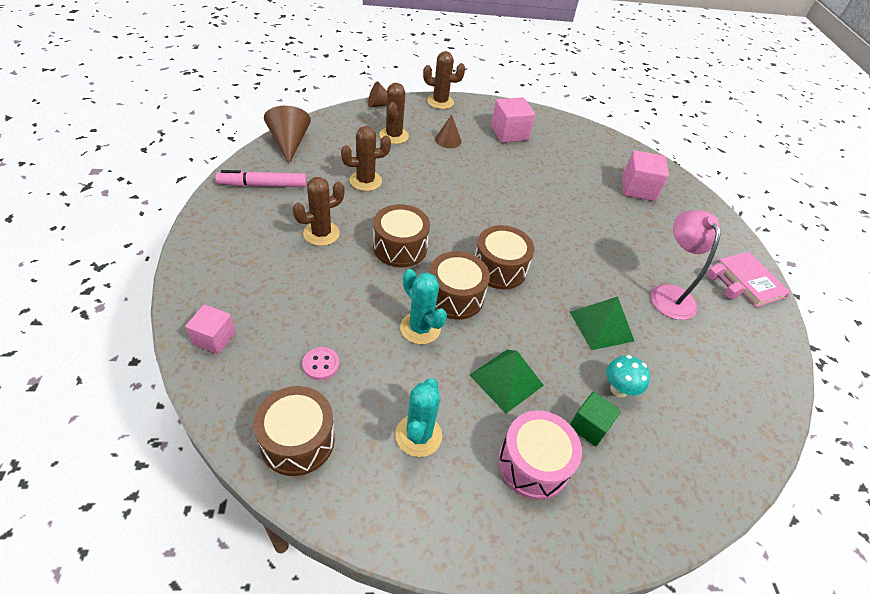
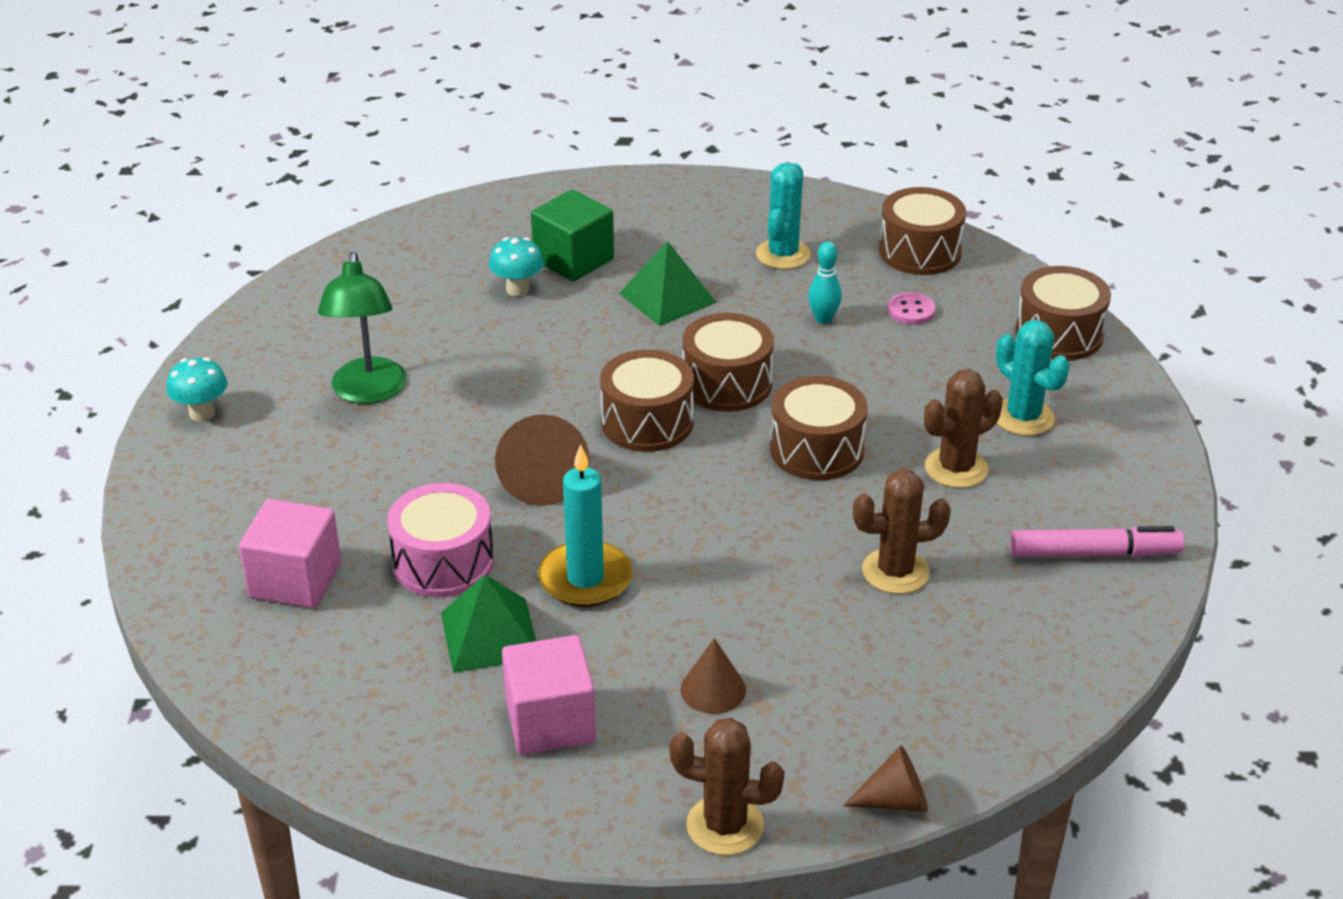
camera: 170 degrees left, 10 degrees down
pink cube [185,304,236,354] -> brown drum [1015,266,1111,361]
brown cone [264,106,311,164] -> brown cone moved to [495,415,590,506]
brown cactus [379,83,409,144] -> none
turquoise cactus [400,269,447,344] -> turquoise cactus moved to [996,320,1070,436]
pink drum [498,411,582,500] -> pink drum moved to [387,483,494,597]
green pyramid [570,296,634,350] -> green pyramid moved to [441,574,536,673]
green cube [570,392,621,446] -> green cube [531,189,614,281], size x1.51
pink lamp [651,210,721,320] -> green lamp [318,252,407,404]
pink dumbbell [706,263,746,299] -> none
pink book [719,251,791,307] -> turquoise mushroom [167,357,227,421]
none -> turquoise candle [538,444,633,607]
none -> turquoise bowling pin [808,241,842,324]

